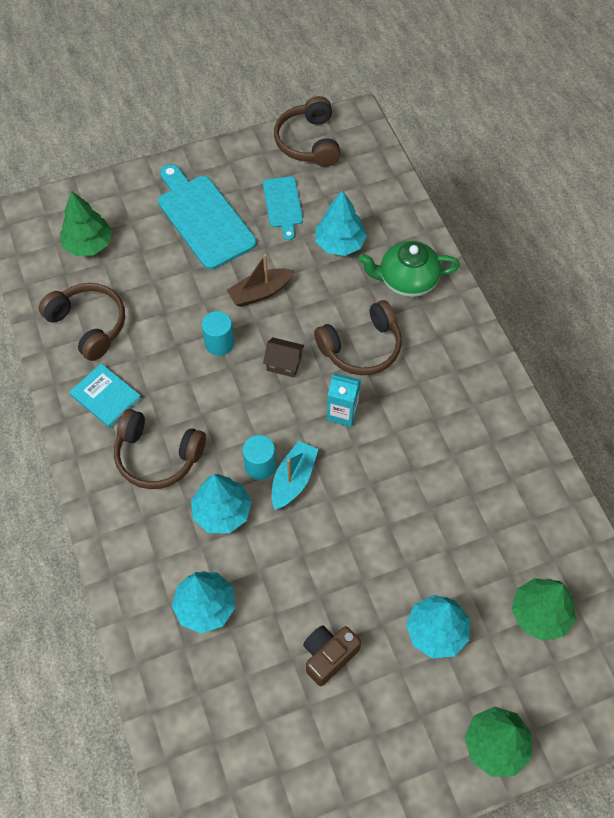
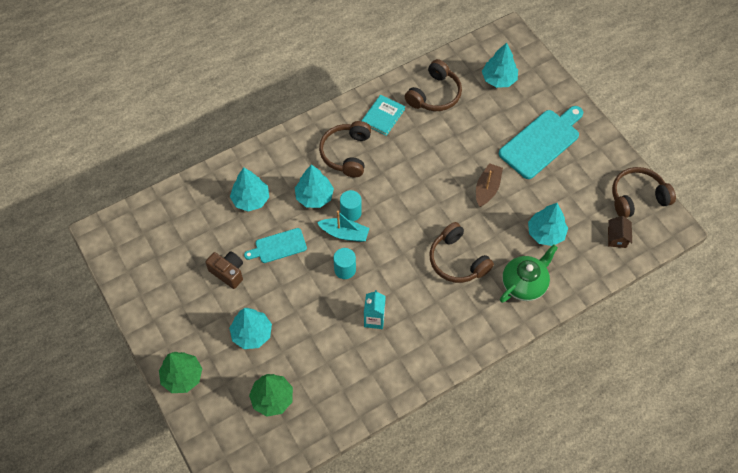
camera: 80 degrees right, 0 degrees up
green tree [60,191,112,256] -> turquoise tree [482,43,518,88]
turquoise cylinder [202,311,234,356] -> turquoise cylinder moved to [333,248,356,279]
brown boat [227,254,294,307] -> brown boat turned 60 degrees clockwise [476,163,503,207]
turquoise cutting board [263,176,303,240] -> turquoise cutting board moved to [244,228,307,263]
brown house [263,337,304,378] -> brown house moved to [608,216,632,248]
turquoise carton [327,373,361,427] -> turquoise carton moved to [364,290,386,329]
green teapot [358,241,460,297] -> green teapot turned 60 degrees clockwise [500,244,558,303]

